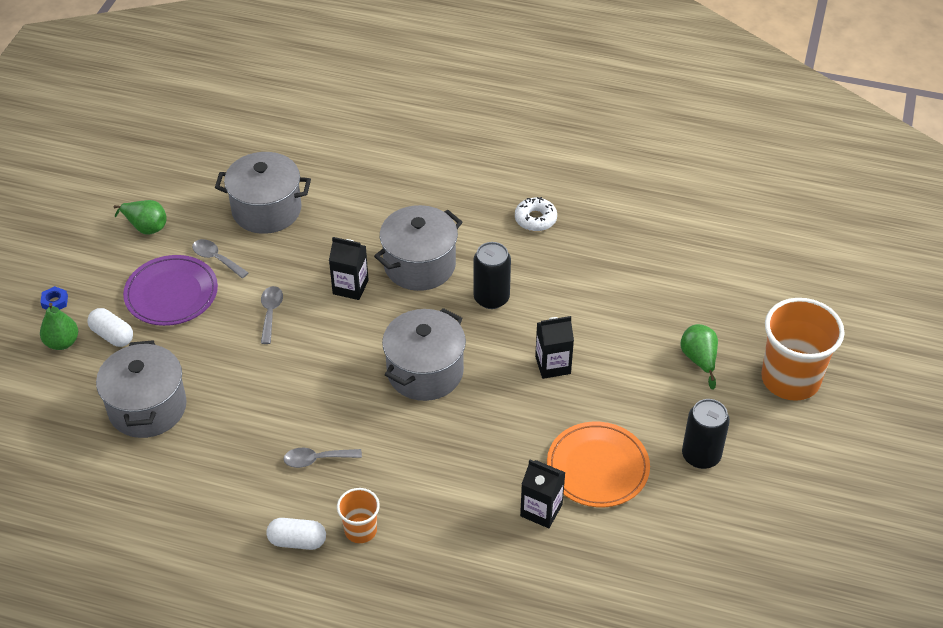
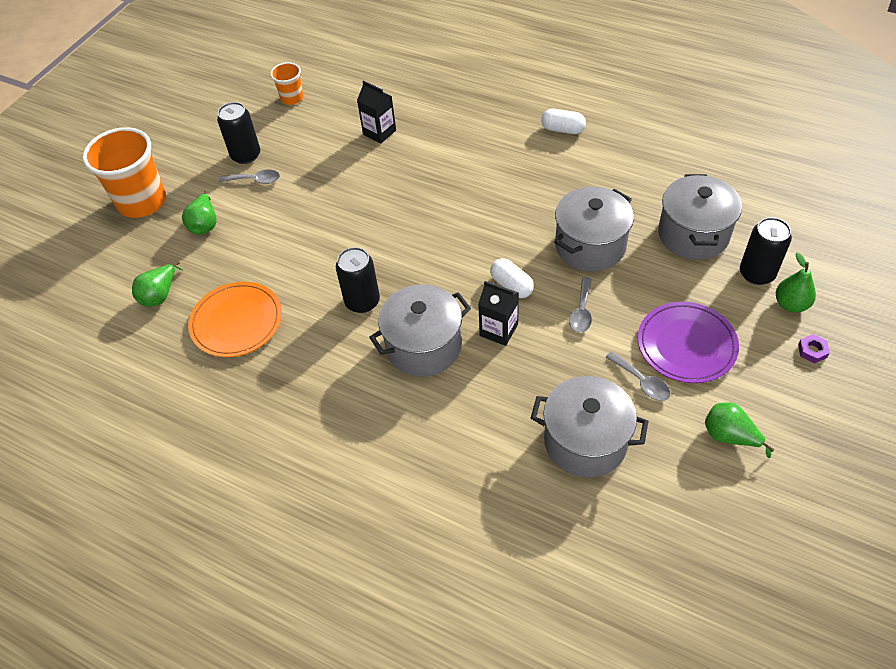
camera: 165 degrees left, 5 degrees up
blue nut [40,286,68,310] -> purple nut [798,334,830,363]
white capsule [87,308,133,347] -> white capsule moved to [490,258,534,298]
grey spoon [283,448,362,468] -> grey spoon moved to [219,170,280,184]
orange cup [337,488,380,543] -> orange cup moved to [270,62,303,105]
grey pot [382,308,466,401] -> grey pot moved to [554,187,634,272]
white donut [515,197,557,231] -> none
black carton [535,316,574,379] -> none
orange plate [547,422,650,507] -> orange plate moved to [188,281,282,357]
none -> green pear [132,261,182,307]
none -> black can [740,217,792,285]

